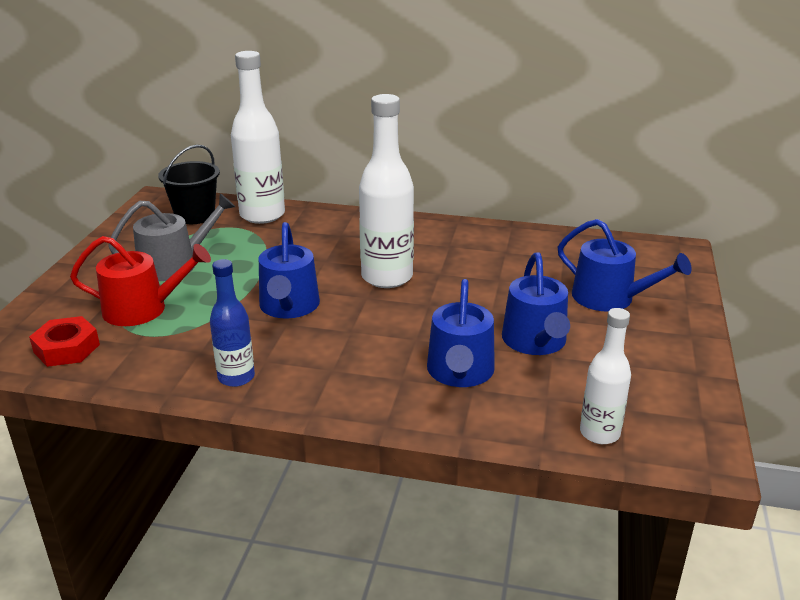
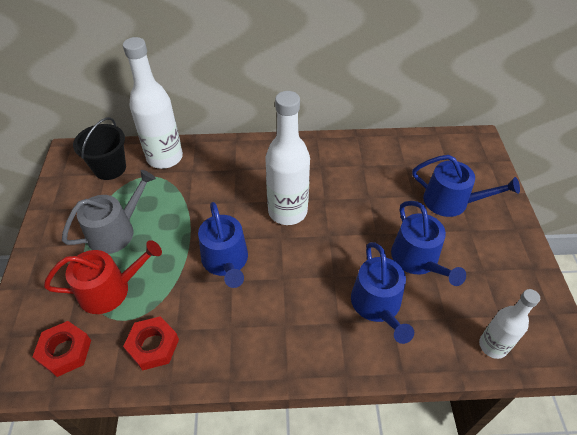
camera: 15 degrees left, 20 degrees up
blue bottle [210,259,255,387] -> none
none -> red nut [123,316,179,371]

